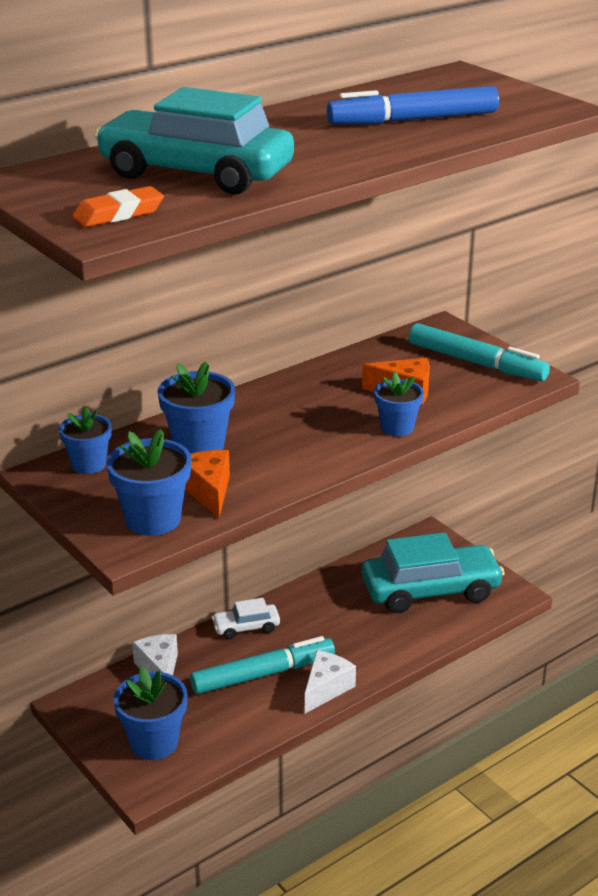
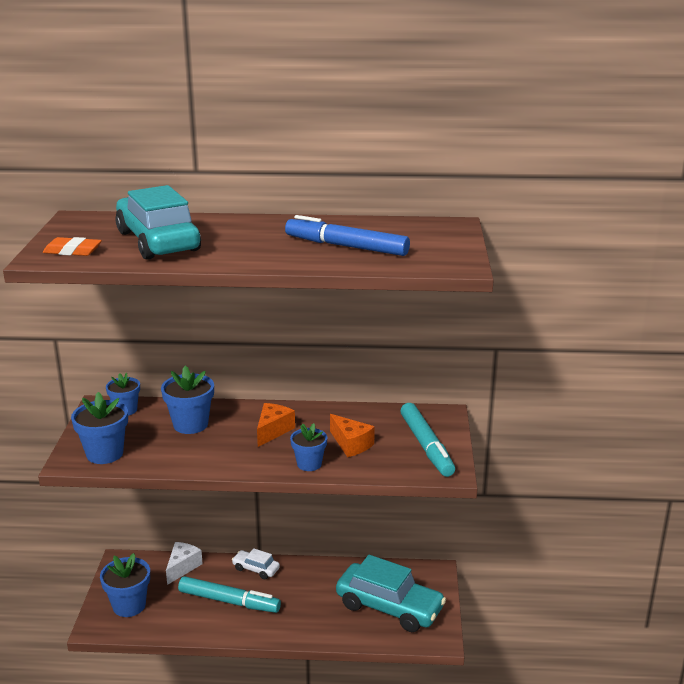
camera: 40 degrees right, 5 degrees down
orange cheese [185,450,230,518] -> orange cheese moved to [257,403,295,447]
white cheese [305,650,356,713] -> none

